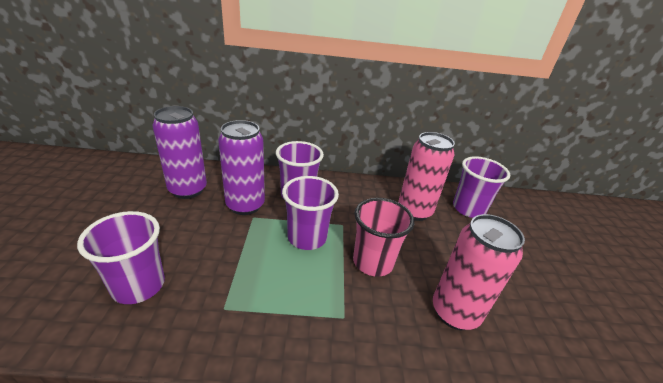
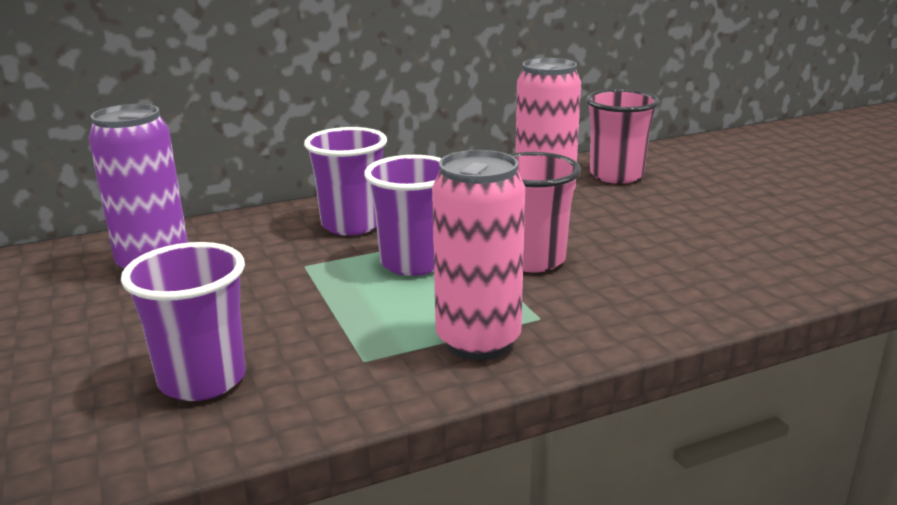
camera: 20 degrees left, 10 degrees down
purple can [218,120,265,215] -> none
pink can [433,214,525,330] -> pink can moved to [432,150,525,360]
purple cup [453,156,510,218] -> pink cup [586,89,659,184]

